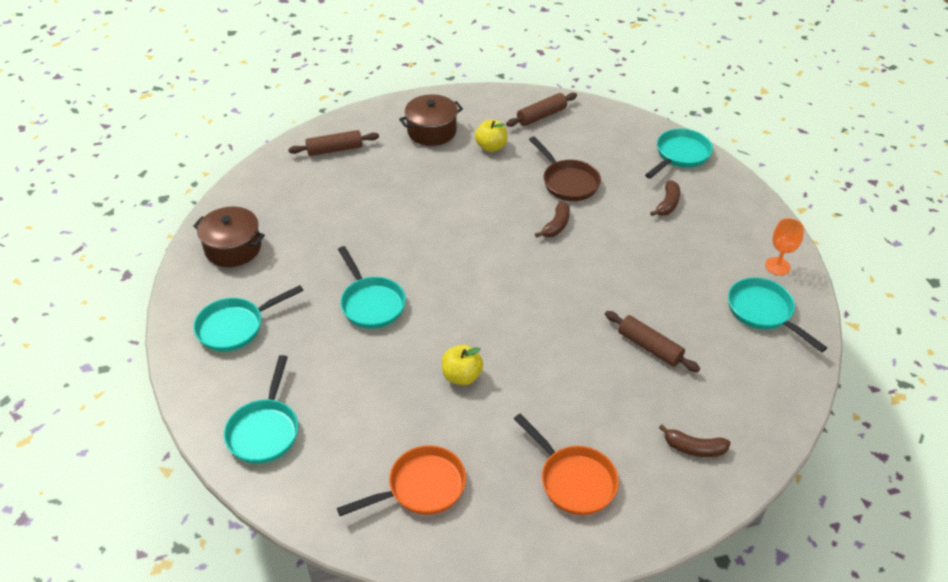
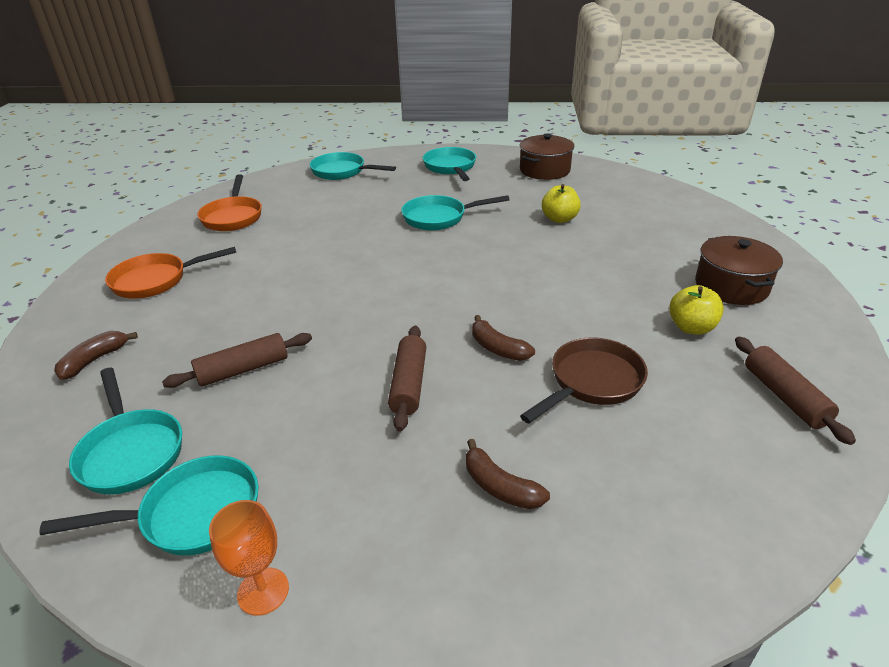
camera: 110 degrees right, 10 degrees down
brown rolling pin [288,130,379,156] -> brown rolling pin moved to [388,326,426,432]
yellow apple [442,345,483,385] -> yellow apple moved to [542,184,581,223]
brown pan [529,136,601,201] -> brown pan turned 150 degrees clockwise [520,338,648,423]
turquoise pan [645,129,713,179] -> turquoise pan moved to [69,368,182,495]

